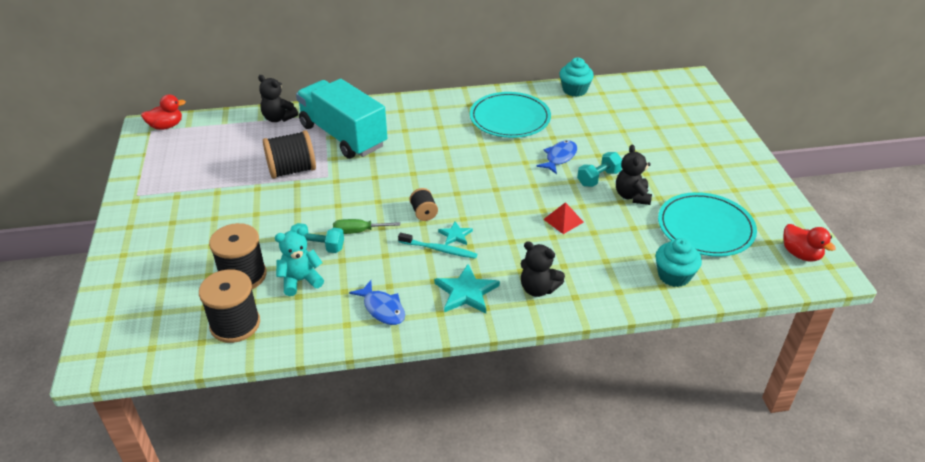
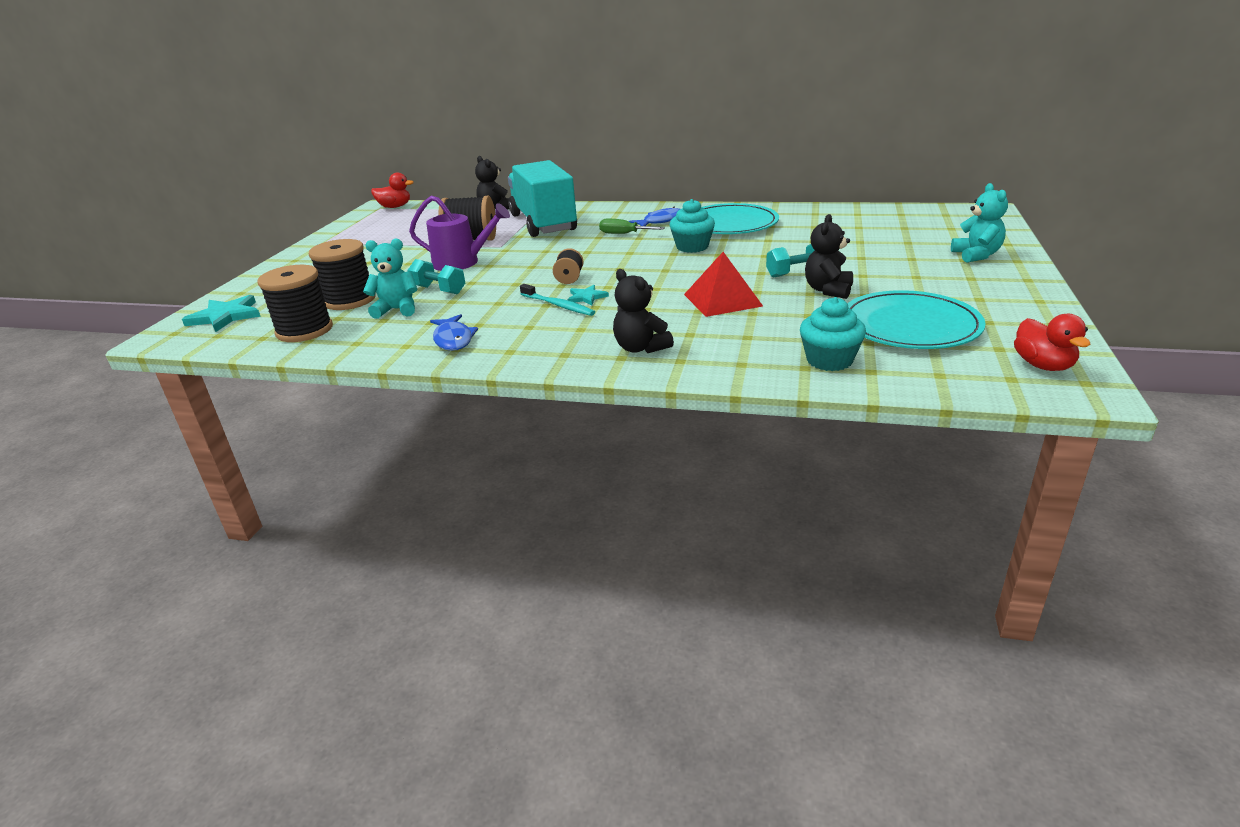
camera: 25 degrees right, 10 degrees down
green screwdriver [333,219,400,234] -> green screwdriver moved to [599,219,665,234]
turquoise star [434,264,500,314] -> turquoise star moved to [182,295,261,332]
blue fish [536,140,577,174] -> blue fish moved to [629,207,680,226]
red pyramid [543,202,584,234] -> red pyramid [684,252,763,317], size x1.64
turquoise cupcake [559,58,594,97] -> turquoise cupcake moved to [669,199,715,253]
none -> purple watering can [409,196,510,271]
none -> turquoise teddy bear [951,183,1008,263]

